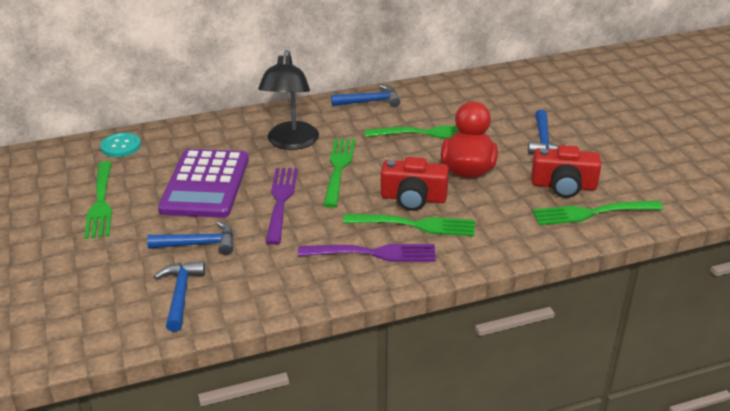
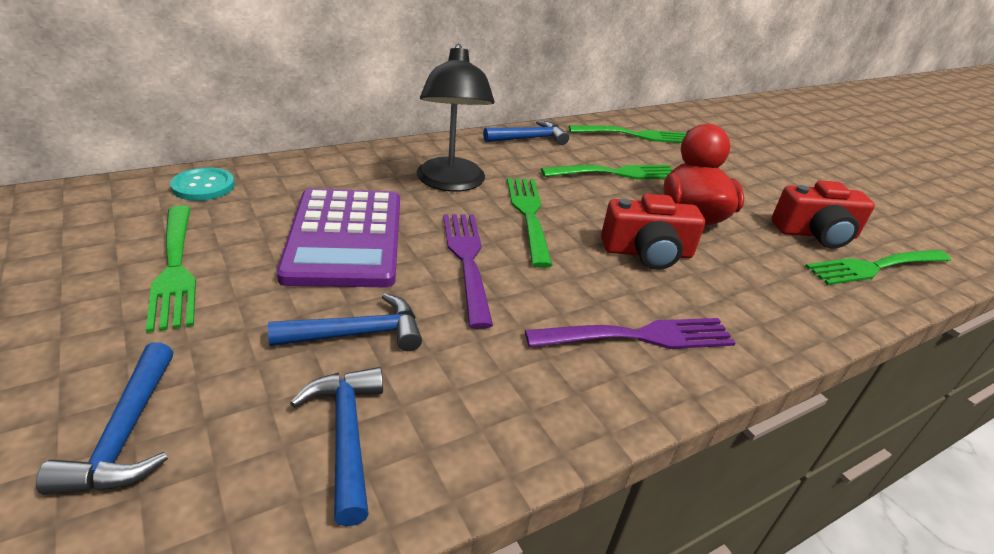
camera: 15 degrees left, 0 degrees up
green fork [343,214,475,236] -> green fork moved to [569,125,686,143]
blue hammer [528,110,569,154] -> blue hammer moved to [36,342,173,495]

